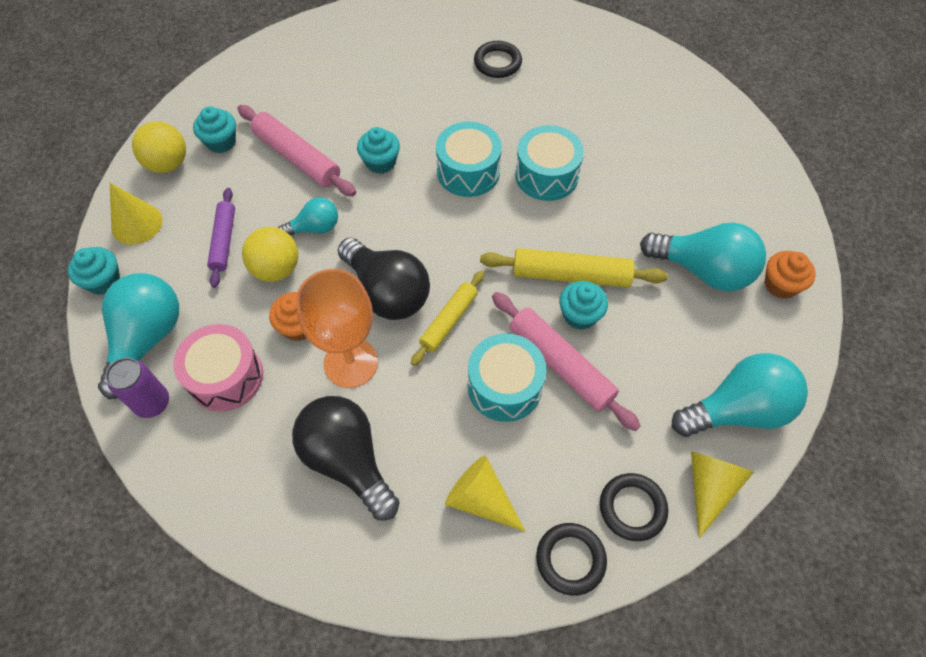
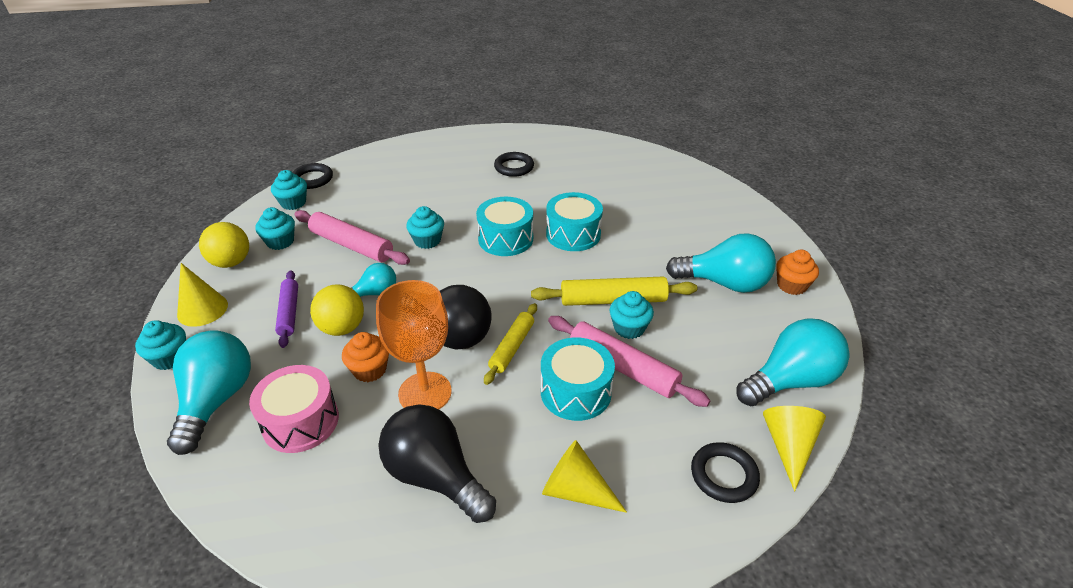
camera: 10 degrees left, 20 degrees down
purple can [106,358,169,418] -> none
black ring [536,523,607,596] -> black ring moved to [292,163,333,189]
none -> turquoise cupcake [271,170,307,210]

